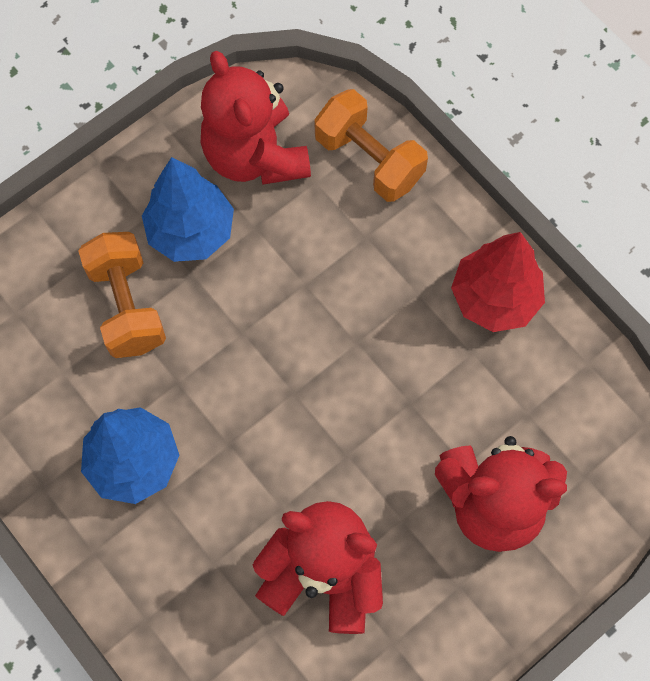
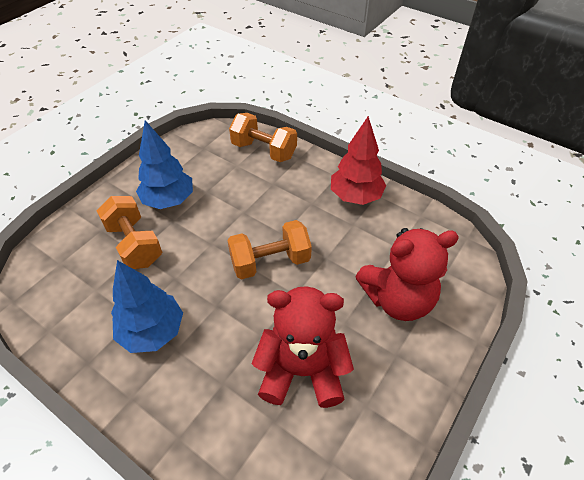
camera: 15 degrees left, 20 degrees down
red teddy bear [201,51,311,185] -> none
none -> orange dumbbell [227,220,312,279]

